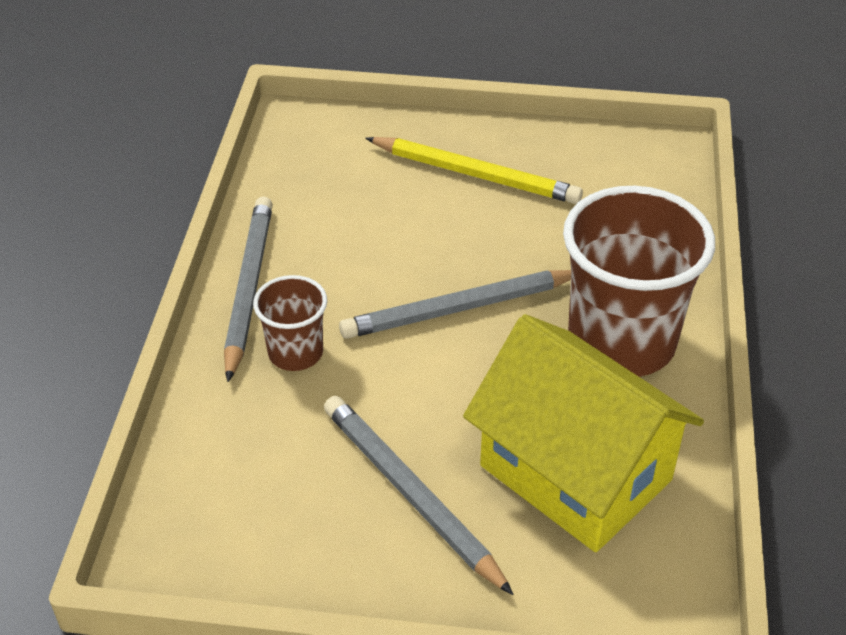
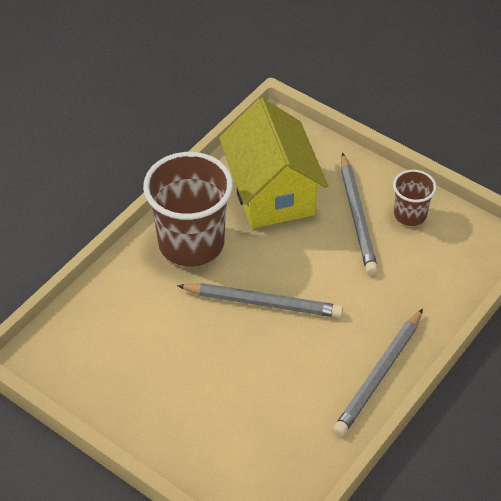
camera: 150 degrees left, 5 degrees up
brown cup [253,275,327,371] -> brown cup moved to [393,170,437,226]
yellow pencil [365,137,583,204] -> none

